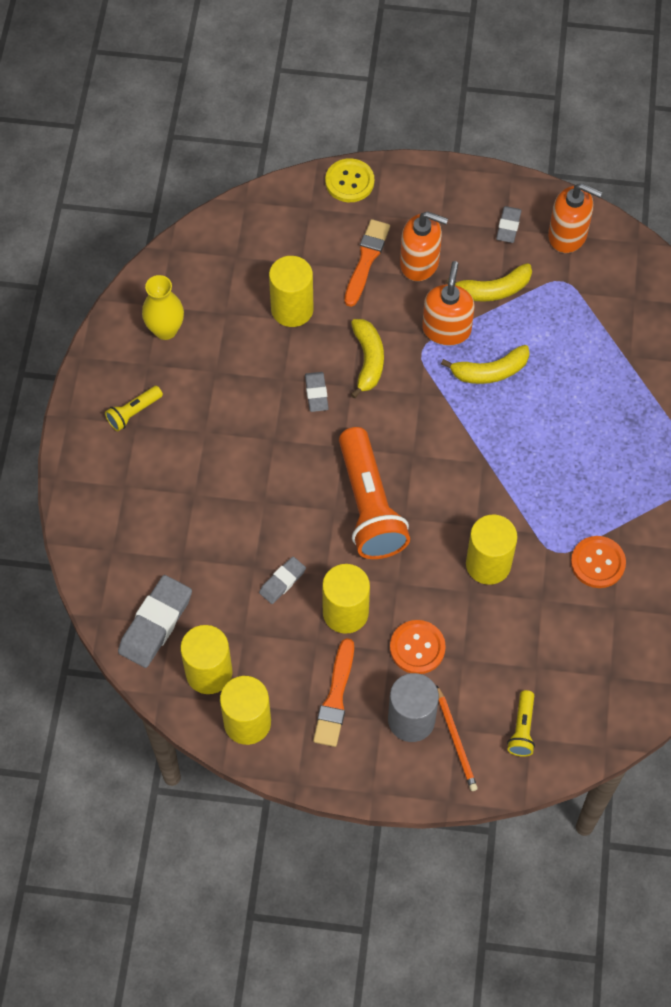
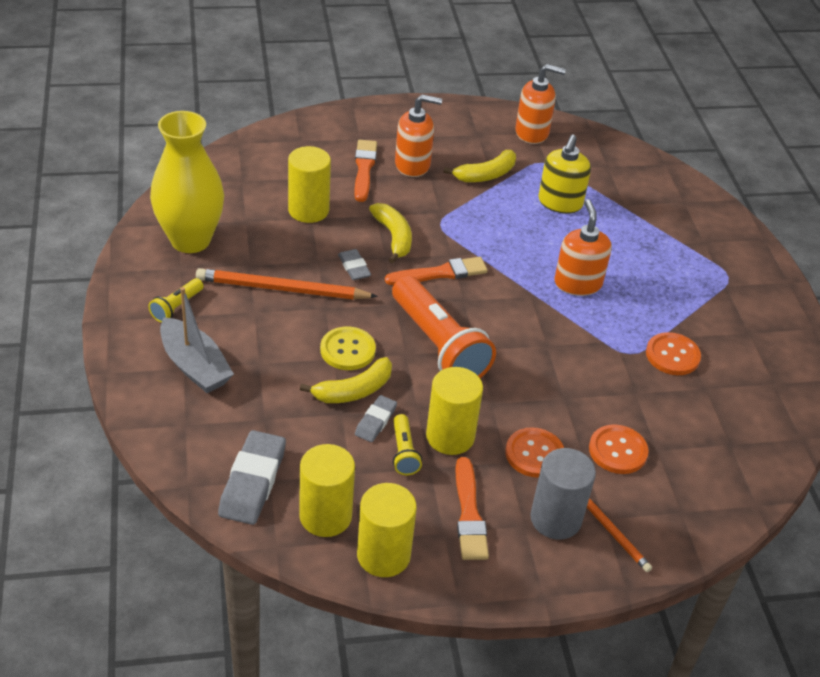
camera: 20 degrees left, 20 degrees down
yellow vase [142,275,184,340] -> yellow vase [150,111,224,253], size x1.72
yellow button [325,158,374,202] -> yellow button moved to [320,326,376,370]
orange soap dispenser [422,261,474,345] -> orange soap dispenser moved to [554,199,612,296]
yellow banana [441,345,530,384] -> yellow banana moved to [300,357,392,403]
yellow cylinder [466,515,517,585] -> none
grey eraser [496,206,522,243] -> none
yellow flashlight [507,690,535,757] -> yellow flashlight moved to [393,414,422,475]
none -> grey boat [160,287,234,393]
none -> orange pencil [196,268,378,300]
none -> orange brush [385,257,488,285]
none -> yellow soap dispenser [538,135,591,213]
none -> orange button [589,424,649,474]

